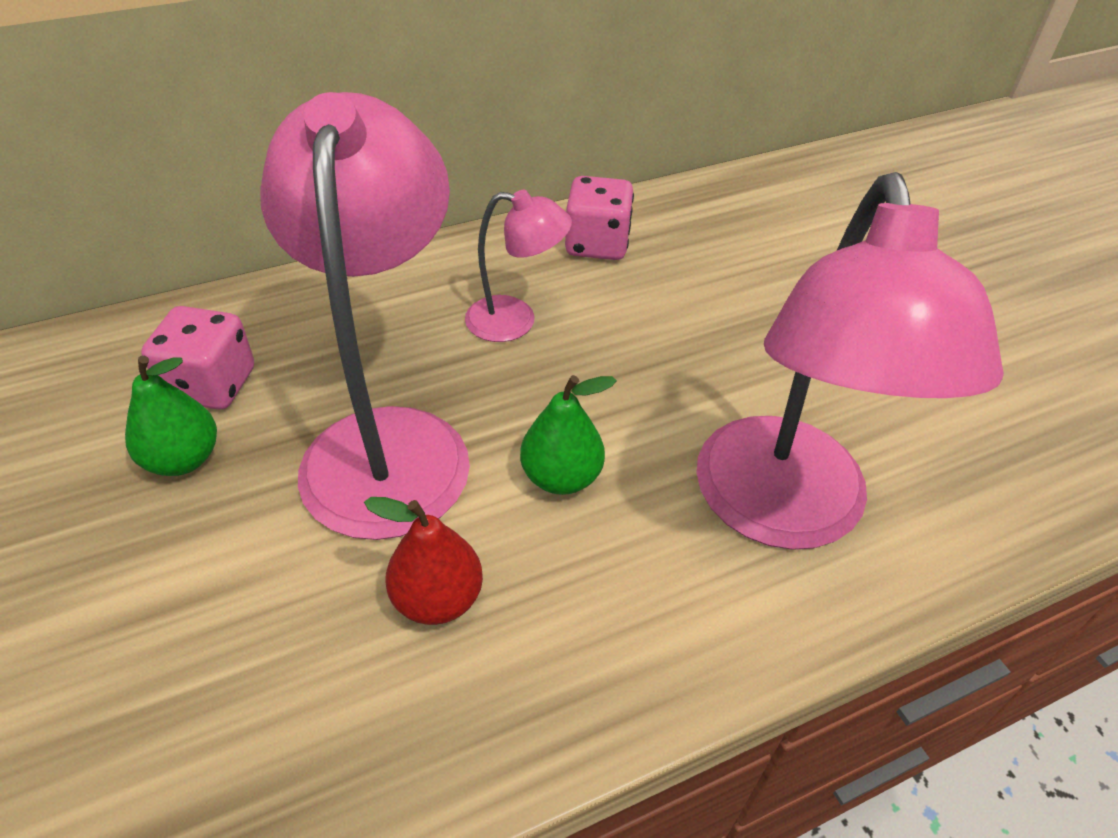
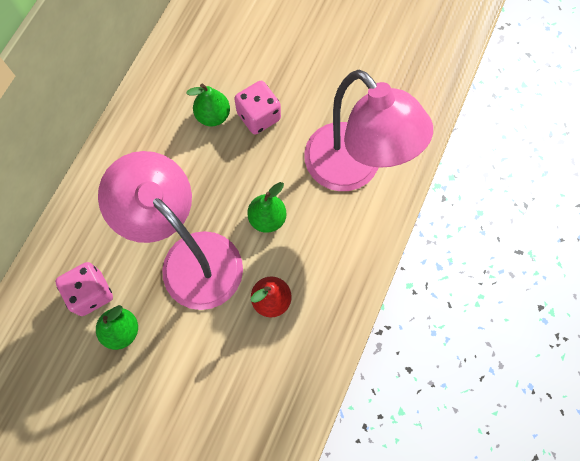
camera: 40 degrees left, 25 degrees up
pink lamp [465,190,572,342] -> none
pink dice [565,176,634,260] -> pink dice moved to [234,81,281,135]
none -> green pear [187,83,230,126]

